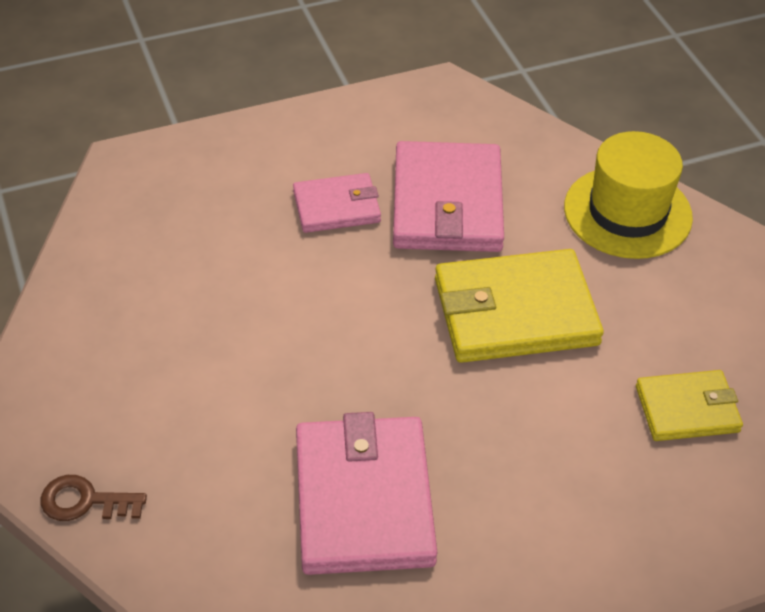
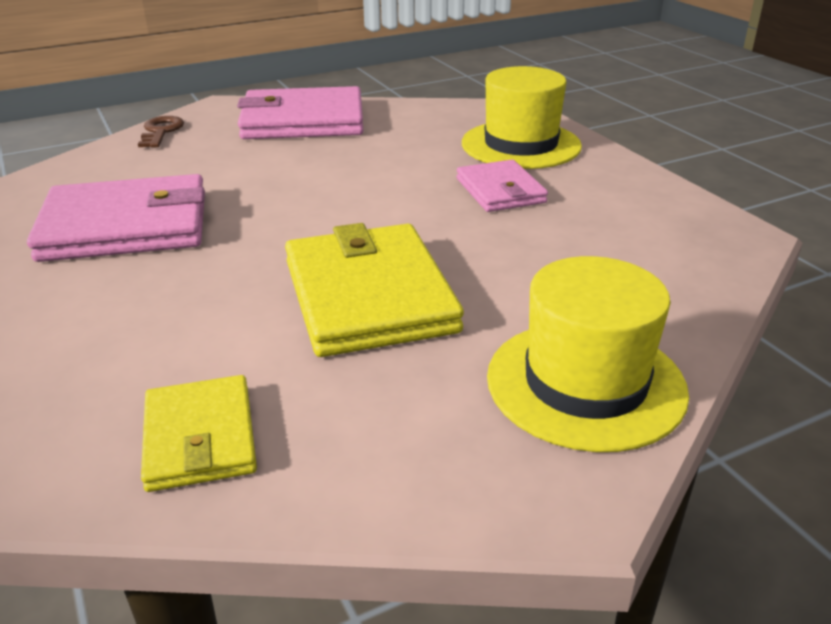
camera: 85 degrees right, 15 degrees down
pink wallet [393,141,504,252] -> pink wallet moved to [237,86,363,139]
none -> yellow hat [462,66,582,169]

